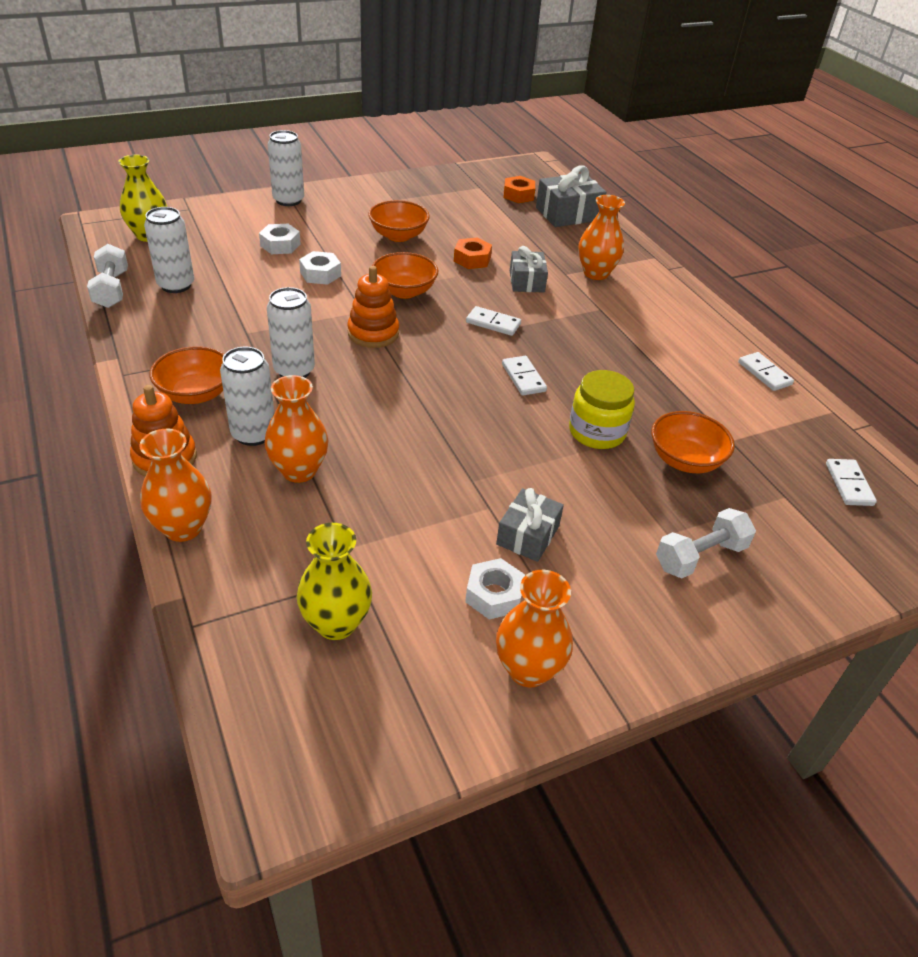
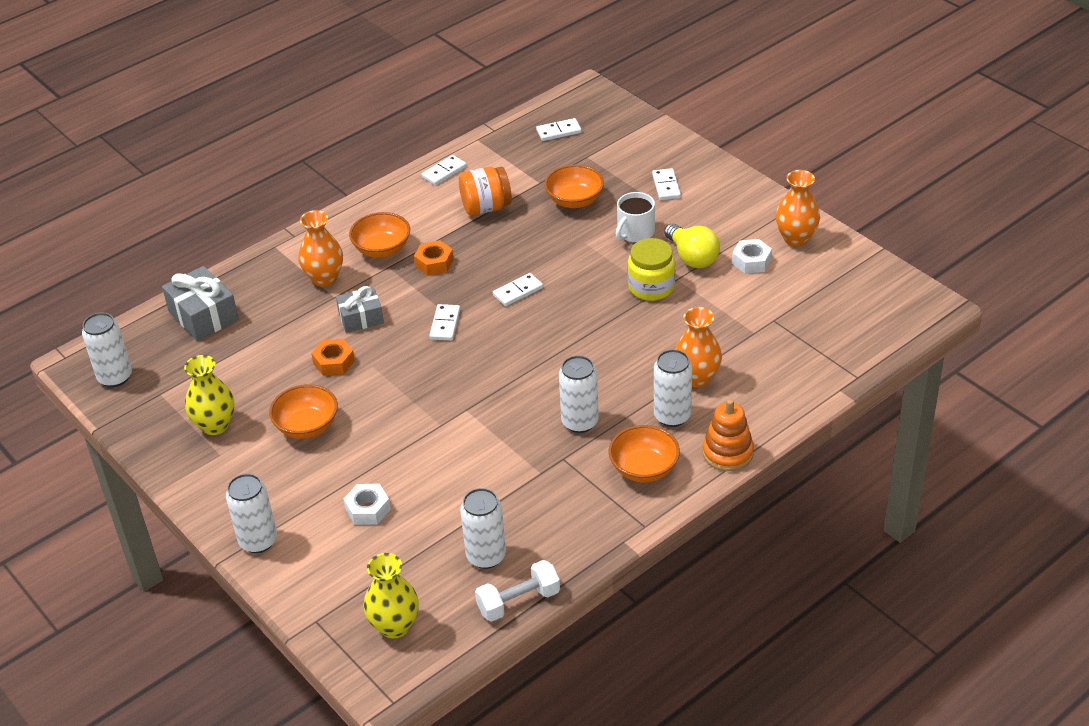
camera: 100 degrees left, 0 degrees up
orange vase [139,429,211,542] -> none
yellow vase [297,523,372,640] -> yellow vase moved to [184,355,235,435]
white nut [299,251,341,285] -> none
orange stacking toy [348,266,399,348] -> none
orange bowl [372,252,438,299] -> orange bowl moved to [349,212,410,258]
grey gift [496,488,564,562] -> yellow light bulb [664,223,720,268]
orange nut [504,176,535,203] -> orange nut moved to [414,240,454,276]
yellow jar [569,370,635,449] -> yellow jar moved to [628,238,675,301]
white dumbbell [656,508,756,578] -> white domino [652,168,681,200]
none -> white can [82,313,132,387]
none -> orange jar [459,167,512,216]
none -> white mug [616,192,655,242]

